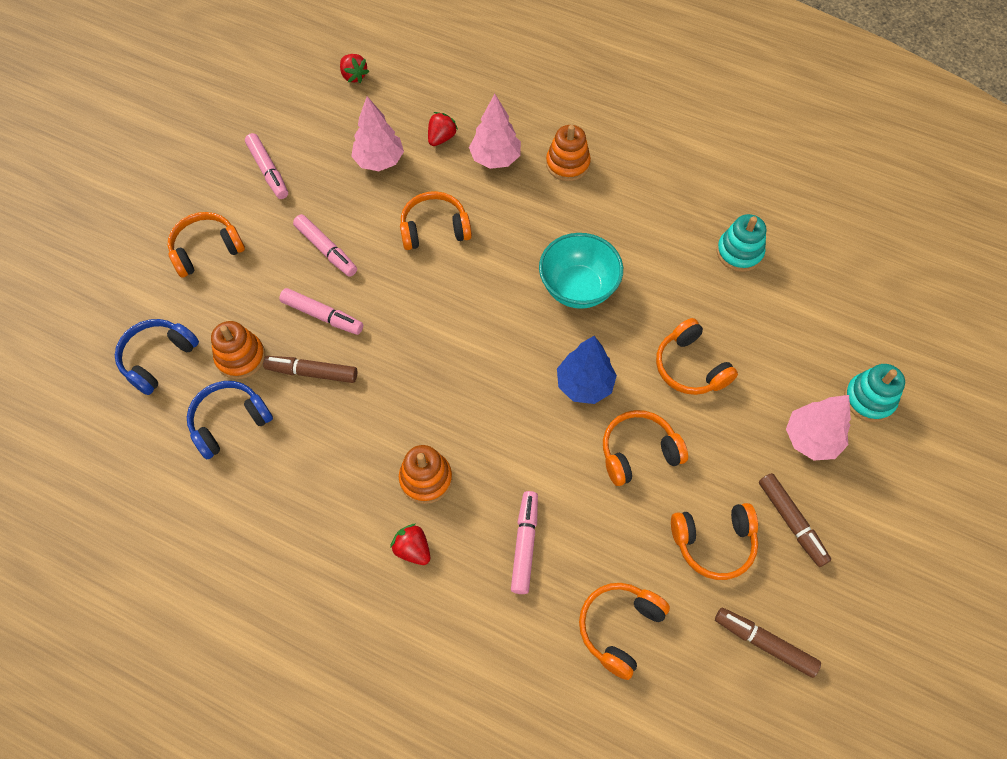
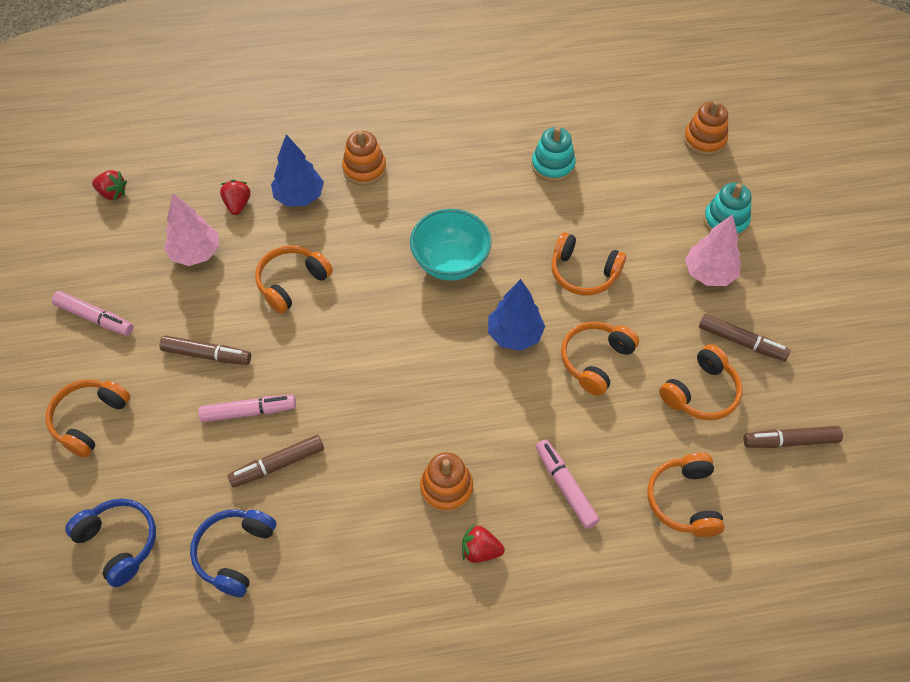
camera: 35 degrees left, 5 degrees down
blue headphones [115,319,199,395] -> blue headphones turned 135 degrees clockwise [65,498,156,587]
orange stacking toy [211,321,265,379] -> orange stacking toy moved to [684,101,728,156]
pink marker [293,214,357,277] -> brown marker [159,336,251,365]
pink tree [469,94,521,169] -> blue tree [271,134,324,207]

